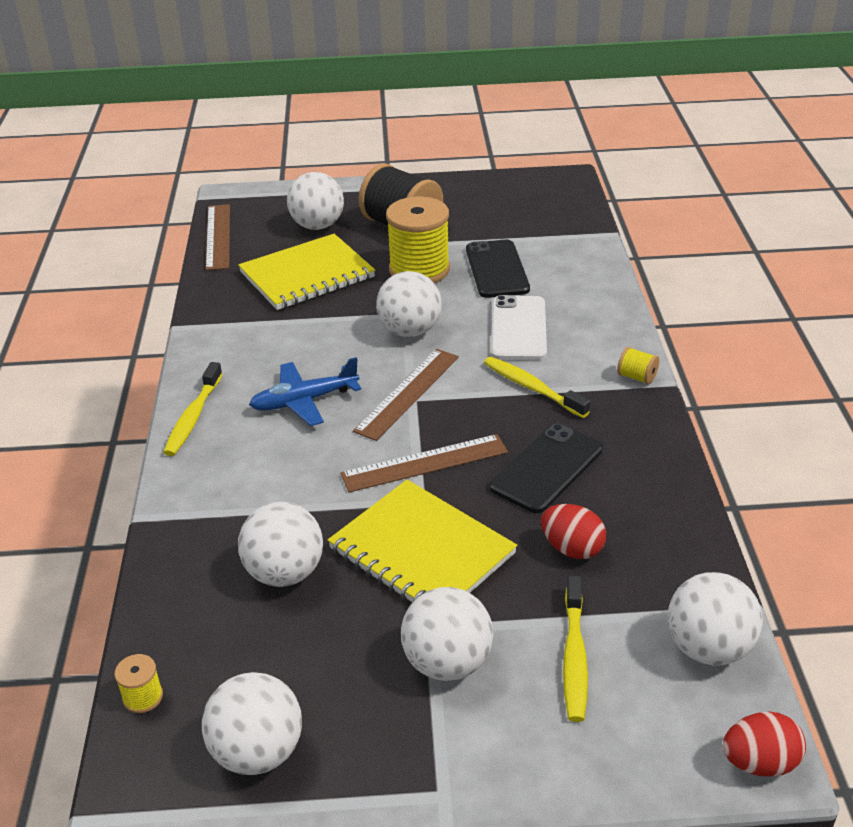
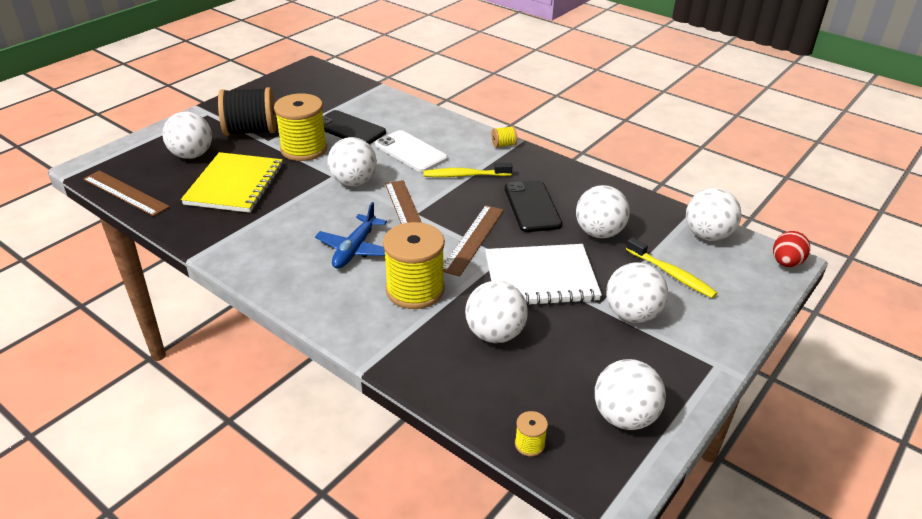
camera: 50 degrees left, 0 degrees up
yellow toothbrush [163,362,223,456] -> none
yellow notebook [328,480,517,603] -> white notebook [485,244,602,306]
red egg [541,504,606,559] -> white ball [576,185,630,238]
none -> yellow spool [383,222,445,309]

